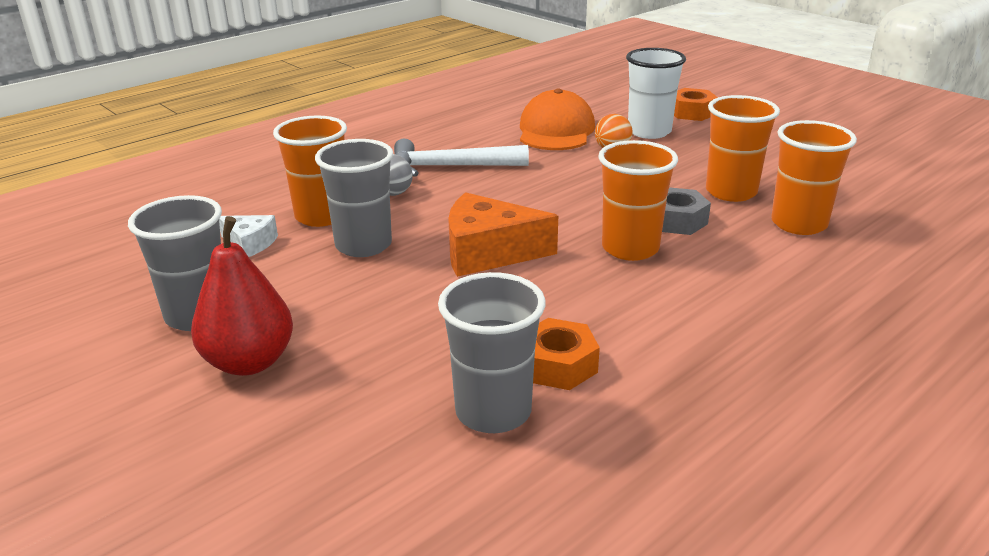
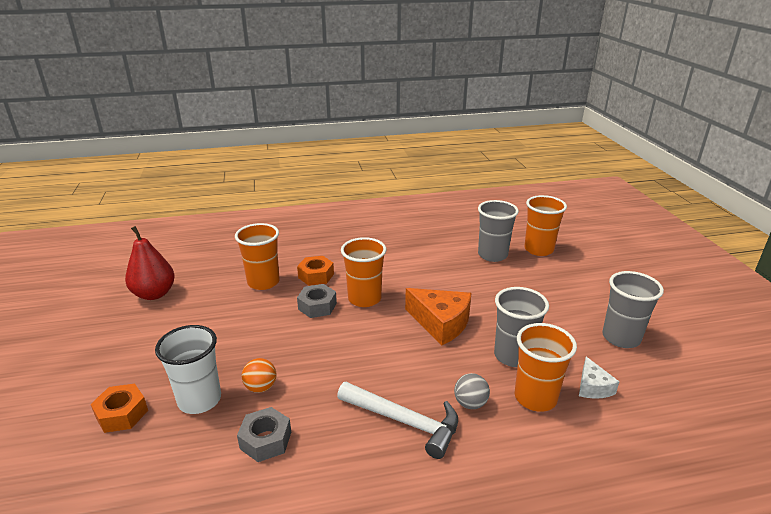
camera: 150 degrees left, 0 degrees up
red pear [191,216,293,376] -> red pear moved to [125,226,175,300]
white cheese [219,215,278,257] -> white cheese turned 150 degrees counterclockwise [579,357,619,399]
orange cap [520,89,595,150] -> grey nut [237,407,291,462]
orange nut [533,318,600,390] -> orange nut moved to [297,256,334,286]
orange cup [706,95,780,202] -> orange cup moved to [524,195,567,256]

